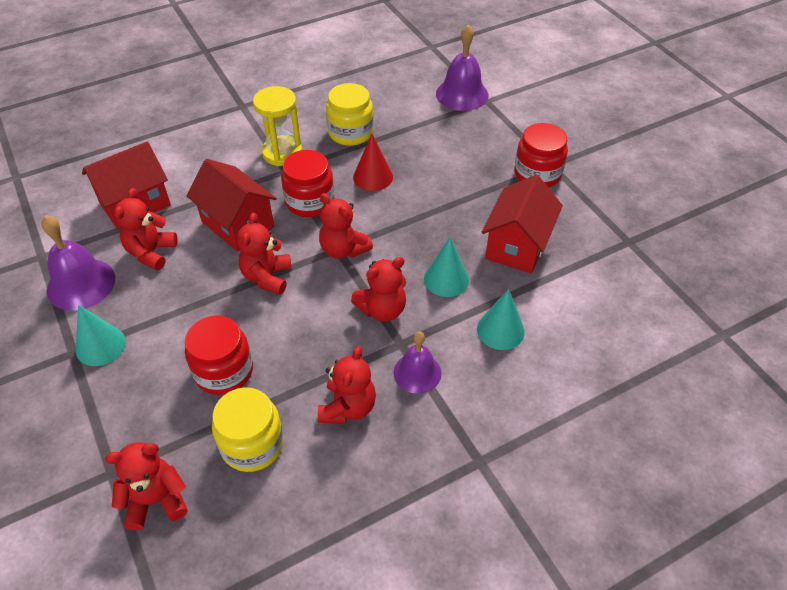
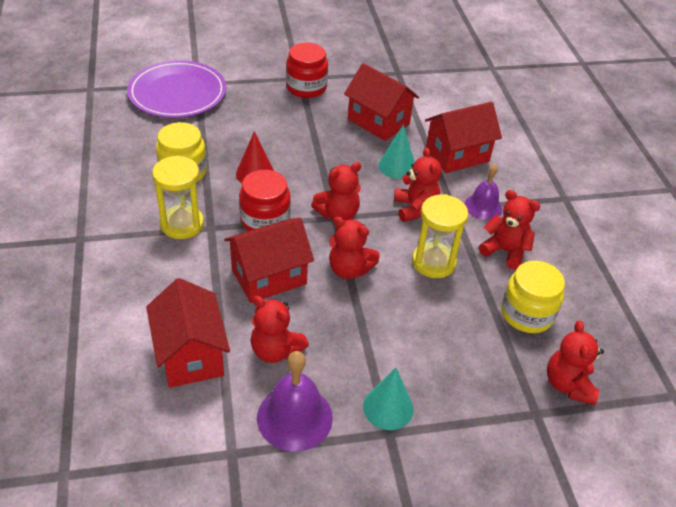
camera: 75 degrees left, 5 degrees down
red jar [185,315,253,395] -> none
purple bell [436,25,488,111] -> purple plate [127,60,226,118]
turquoise cone [477,289,525,350] -> red house [425,102,502,173]
none -> yellow hourglass [412,194,468,278]

